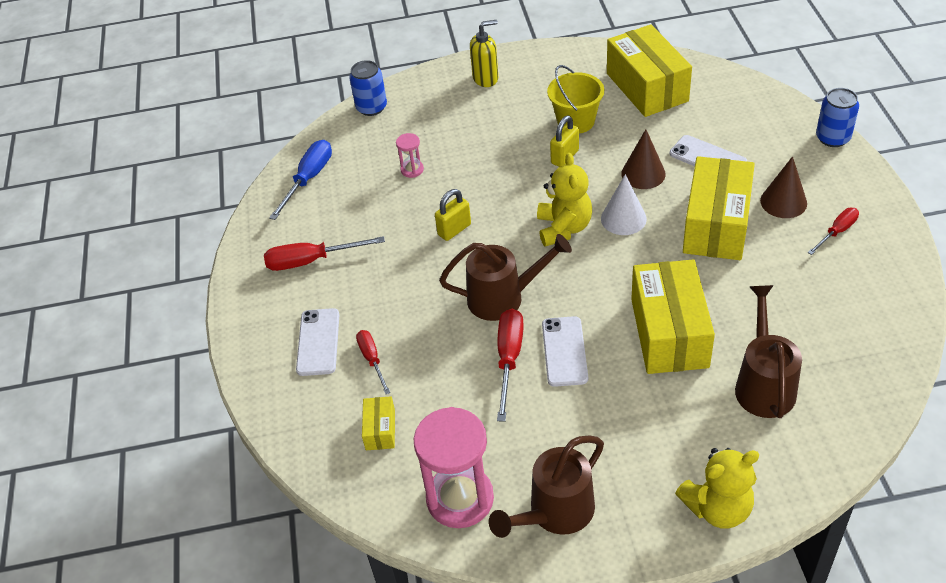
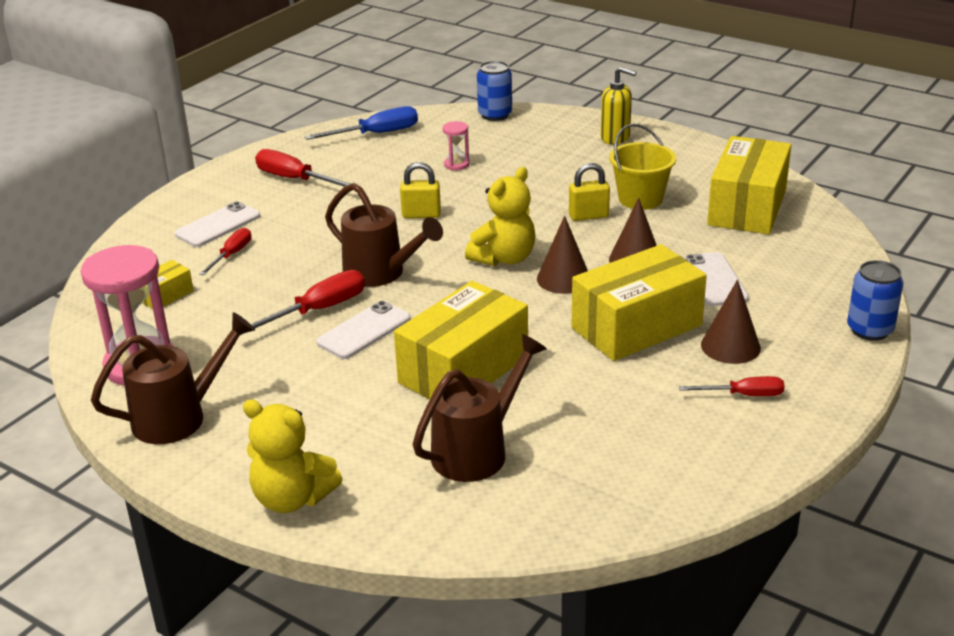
camera: 40 degrees right, 15 degrees down
brown watering can [489,436,604,538] -> brown watering can turned 150 degrees clockwise [91,312,255,444]
white cone [601,174,647,235] -> brown cone [537,216,588,294]

